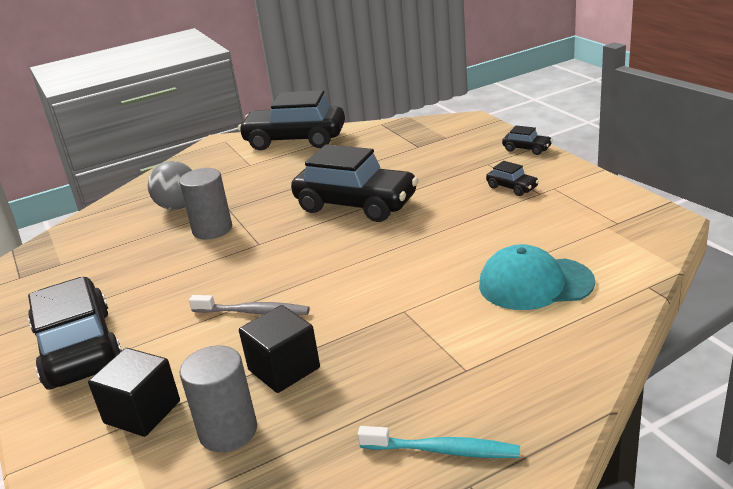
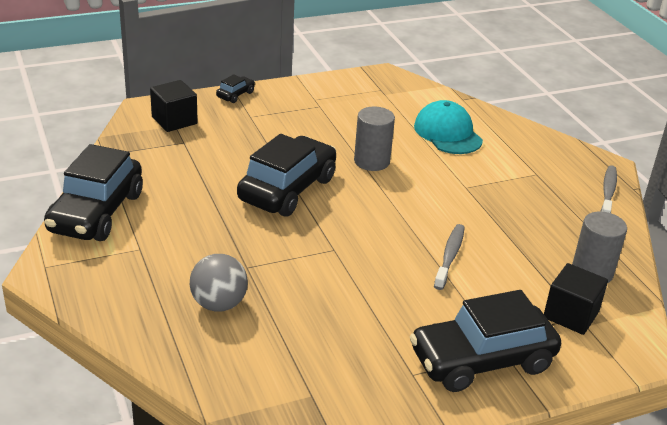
camera: 90 degrees left, 5 degrees up
grey cylinder [179,168,232,239] -> grey cylinder moved to [354,107,395,171]
black cube [239,305,320,393] -> black cube moved to [150,80,198,132]
turquoise toothbrush [358,426,520,458] -> grey toothbrush [601,165,617,213]
turquoise cap [479,244,595,310] -> turquoise cap turned 150 degrees clockwise [414,100,483,154]
black car [486,161,539,196] -> none

